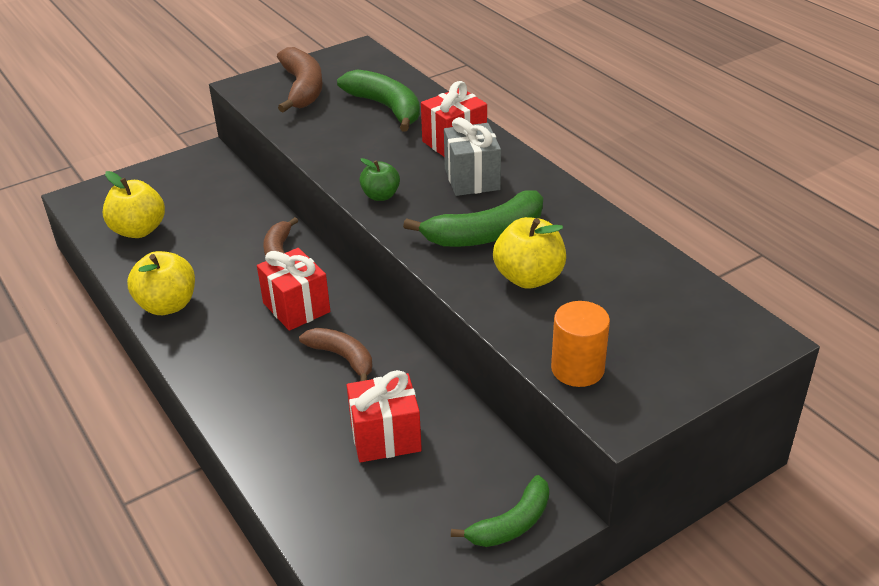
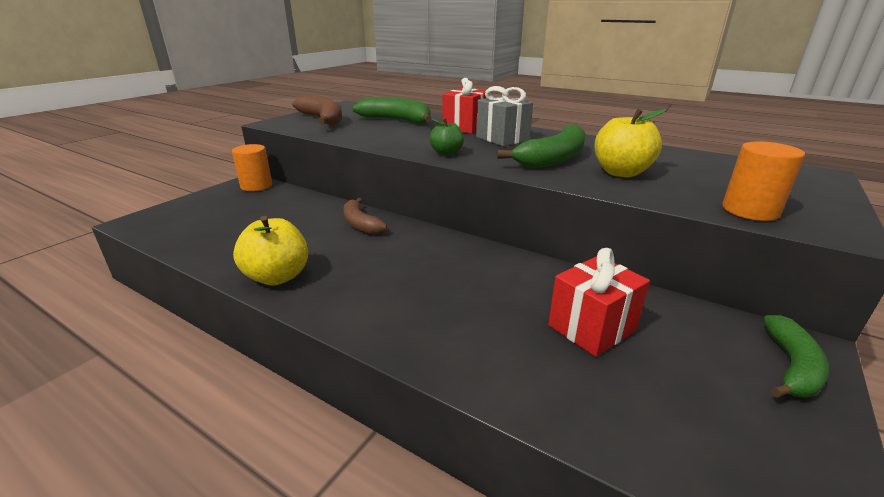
camera: 25 degrees left, 10 degrees down
yellow apple [103,171,165,238] -> none
red gift [257,248,330,331] -> none
brown banana [299,328,372,381] -> none
none -> orange cylinder [232,144,272,191]

